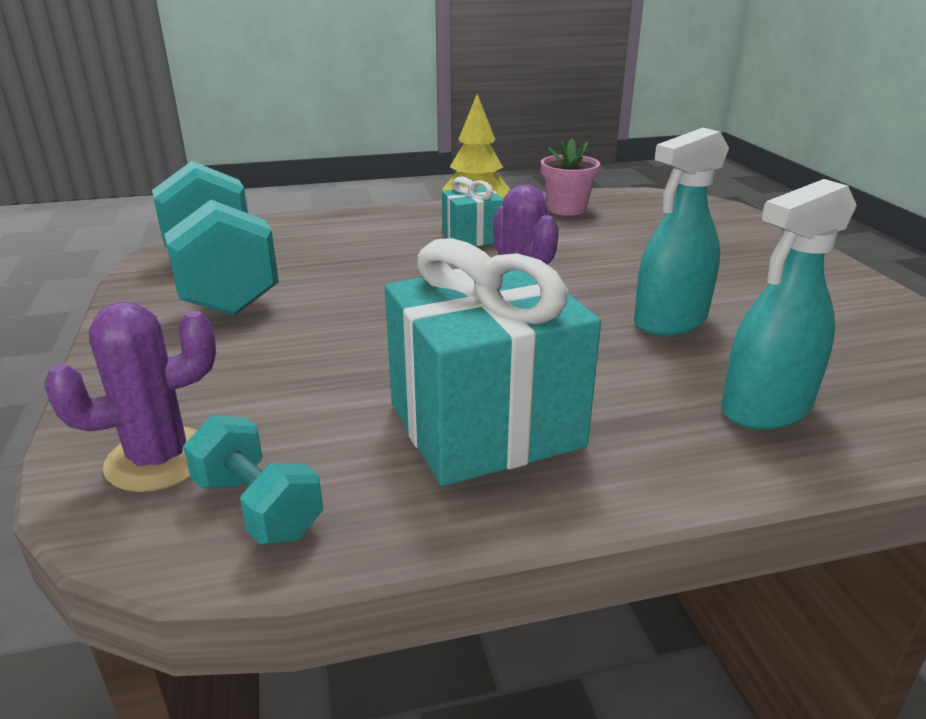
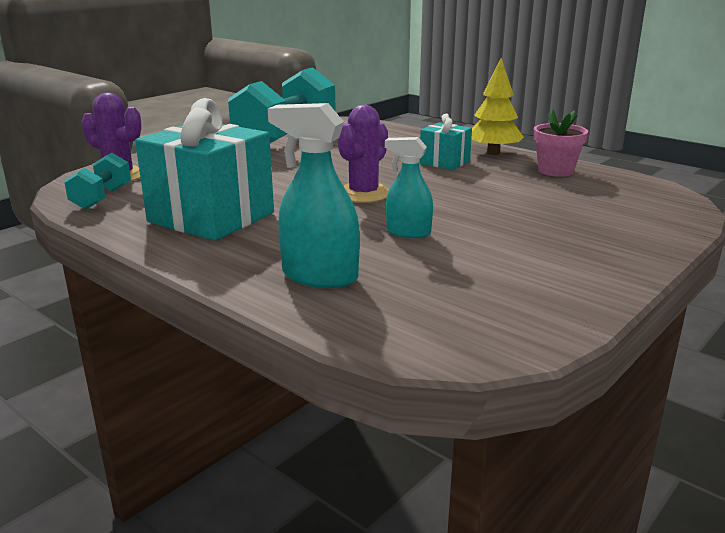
camera: 55 degrees right, 5 degrees down
turquoise spray bottle [634,128,729,336] -> turquoise spray bottle [385,137,433,238], size x0.64

